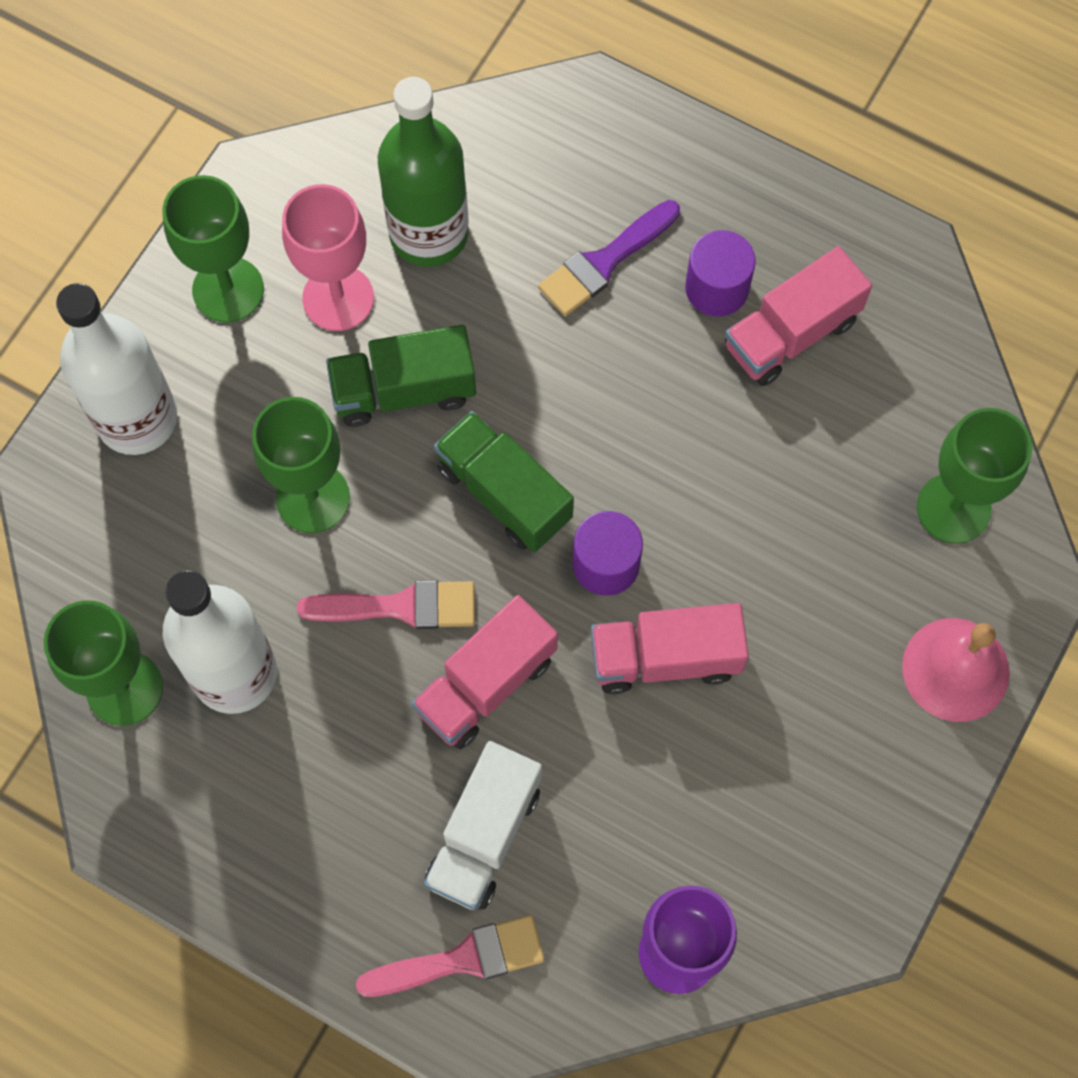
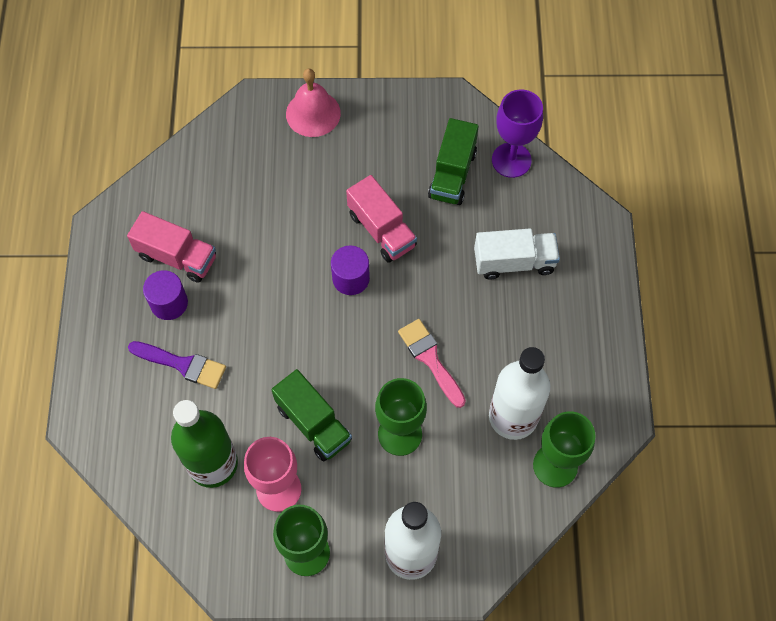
camera: 120 degrees left, 5 degrees down
pink brush [356,915,544,997] -> none
pink truck [412,595,558,749] -> none
green truck [434,411,574,552] -> green truck moved to [428,118,479,205]
green goblet [917,408,1032,544] -> none

